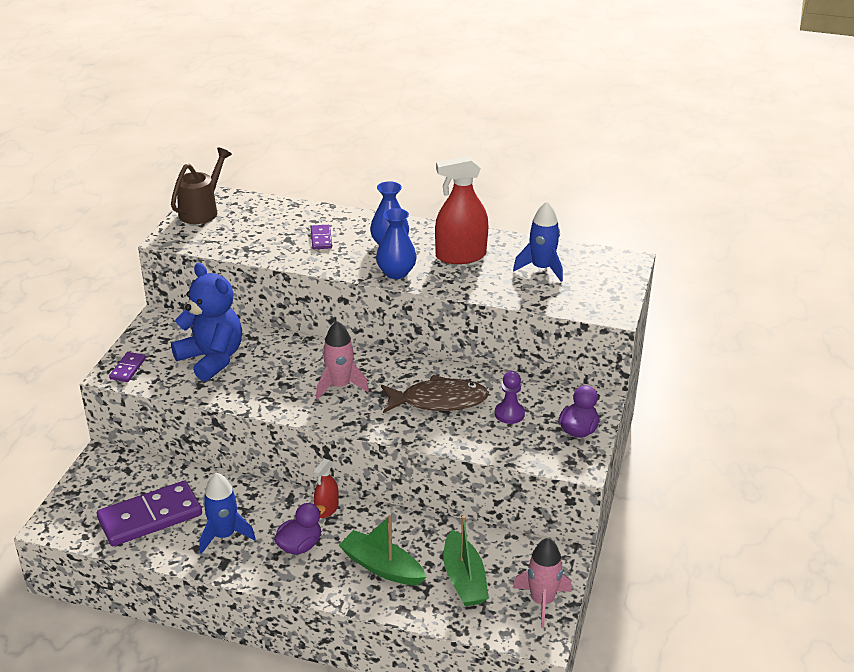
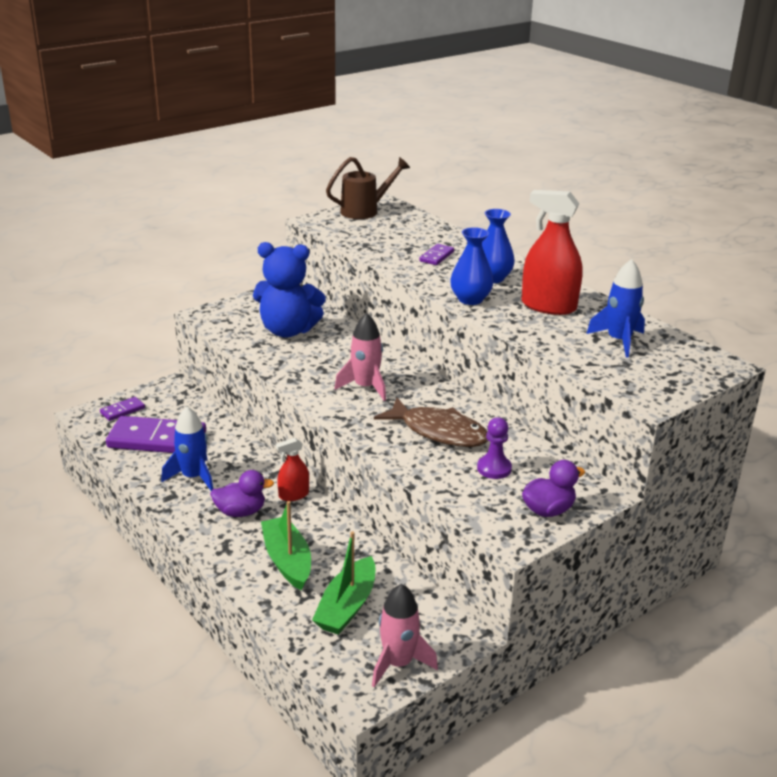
camera: 35 degrees right, 5 degrees down
purple domino [109,352,146,382] -> purple domino moved to [100,397,145,421]
blue teddy bear [171,263,242,381] -> blue teddy bear turned 105 degrees clockwise [253,242,326,338]

